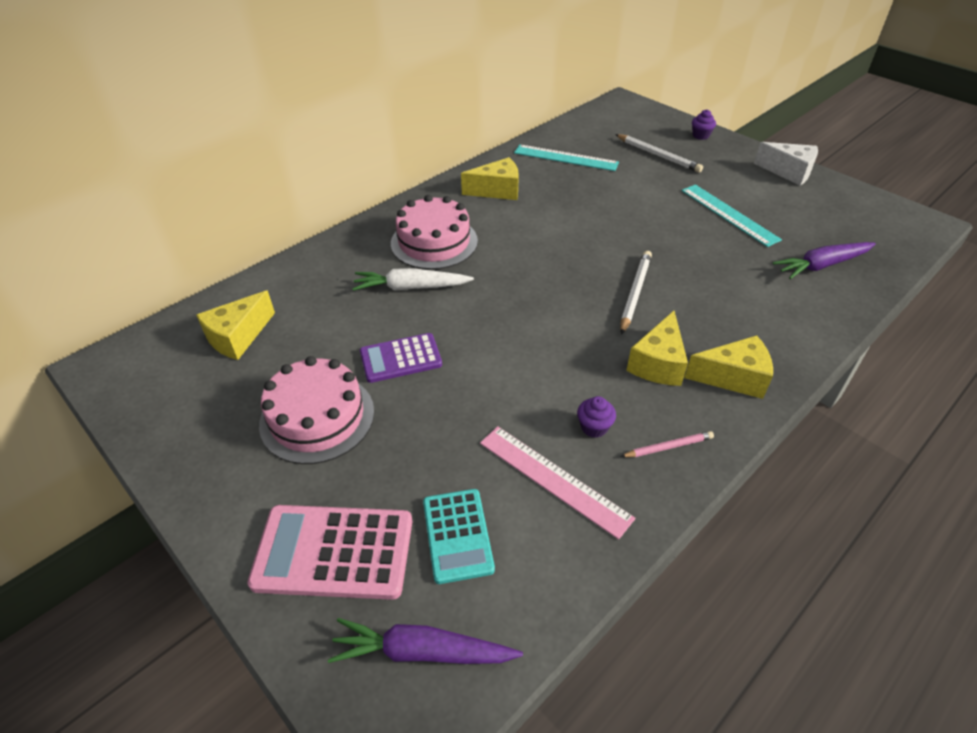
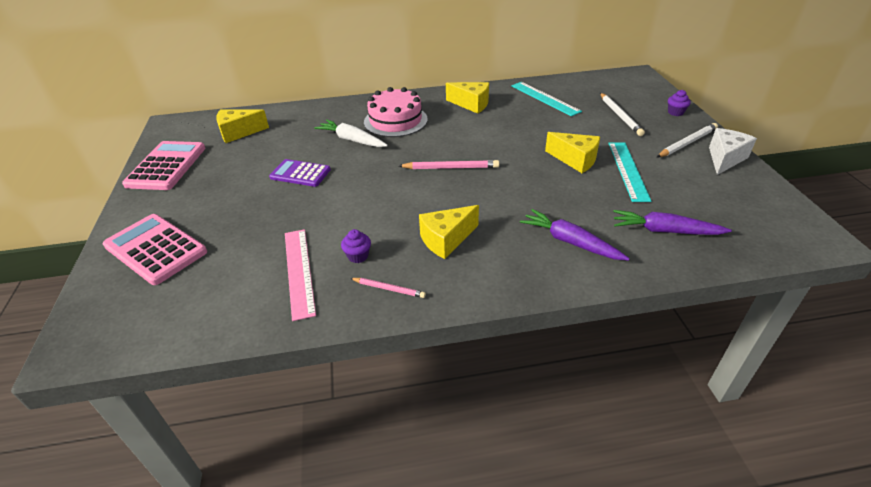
camera: 35 degrees right, 5 degrees down
pink cake [259,356,374,464] -> none
purple carrot [328,618,523,664] -> purple carrot moved to [520,209,630,261]
turquoise calculator [423,489,495,584] -> none
white pencil [621,251,652,335] -> white pencil moved to [657,123,718,157]
yellow cheese [684,335,773,399] -> yellow cheese moved to [545,132,600,173]
white cheese [754,142,818,186] -> white cheese turned 120 degrees counterclockwise [709,128,757,175]
none -> pink calculator [122,141,205,190]
none -> pink pencil [399,160,499,169]

